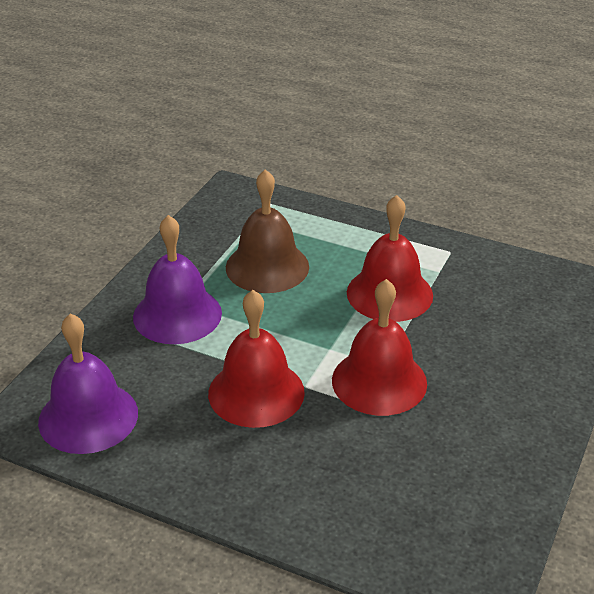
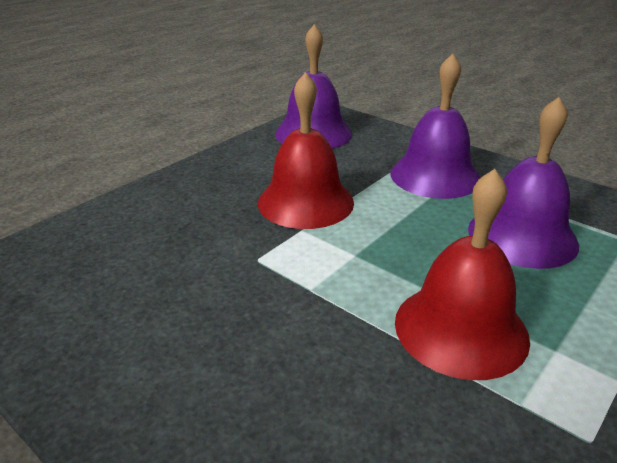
camera: 105 degrees right, 5 degrees down
brown bell [226,169,309,293] -> purple bell [468,97,579,269]
red bell [332,279,427,416] -> none

